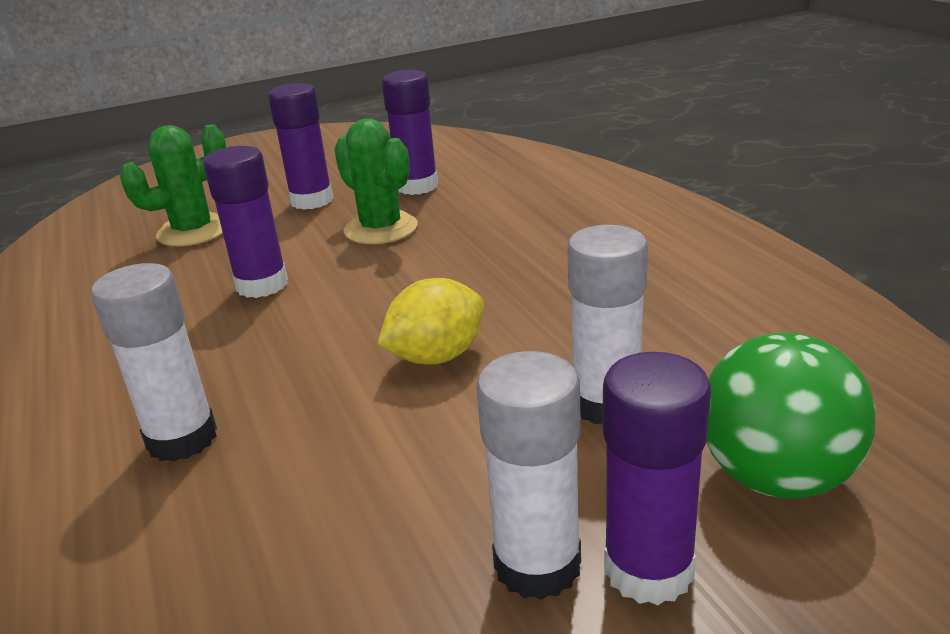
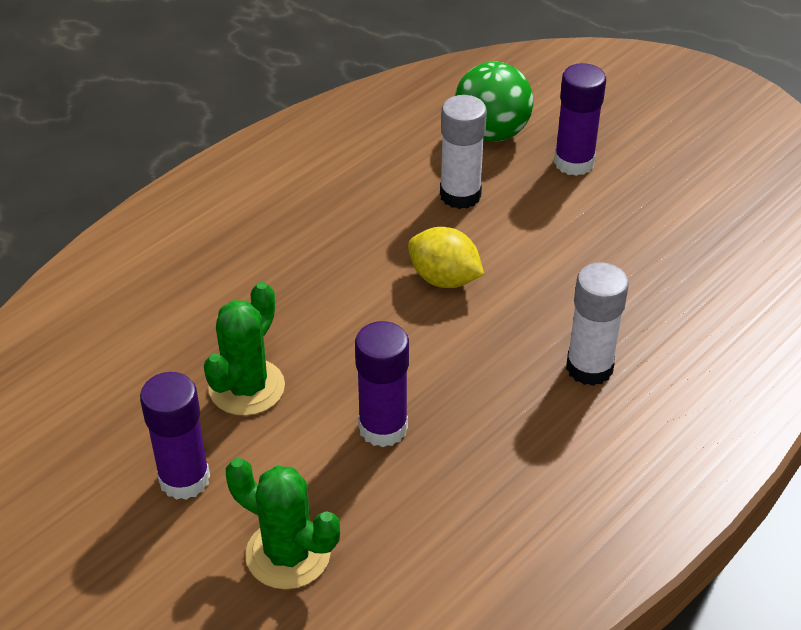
camera: 115 degrees left, 15 degrees up
purple glue stick [382,70,438,195] -> none
white glue stick [476,351,581,600] -> none

